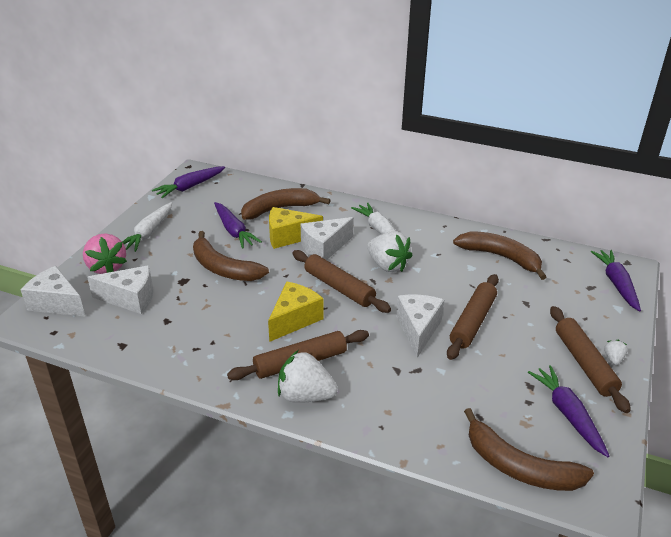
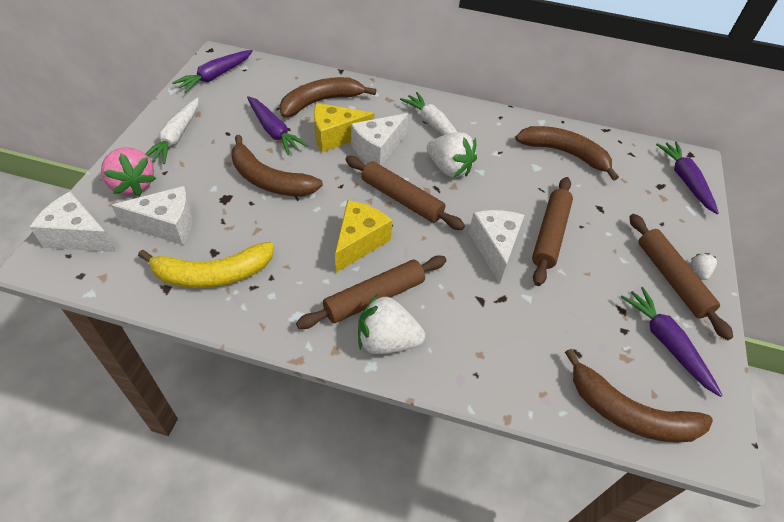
camera: 10 degrees left, 15 degrees up
none -> yellow banana [138,242,274,288]

